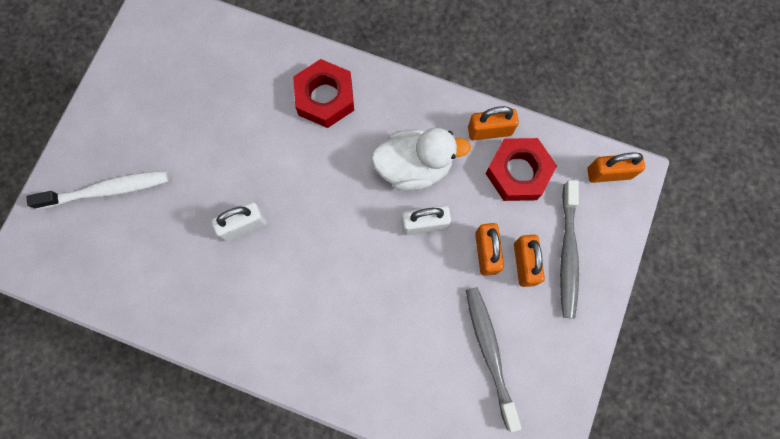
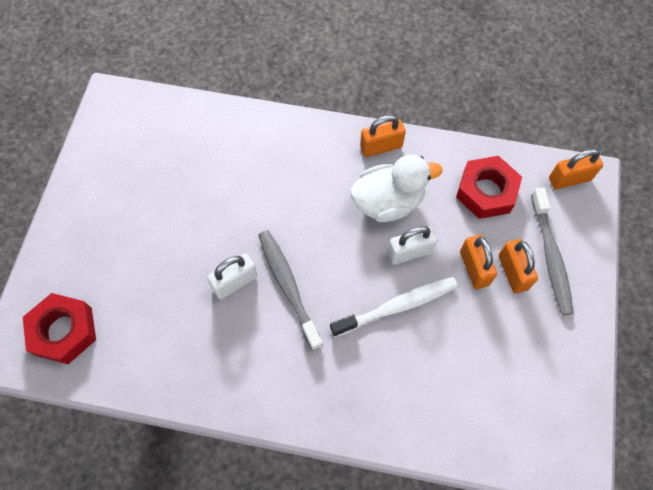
camera: 10 degrees left, 10 degrees down
white toothbrush [26,171,169,210] -> white toothbrush moved to [330,277,458,337]
red nut [293,59,354,128] -> red nut moved to [23,293,96,364]
grey toothbrush [466,287,522,432] -> grey toothbrush moved to [258,230,323,351]
orange padlock [468,106,519,141] -> orange padlock moved to [360,115,406,157]

